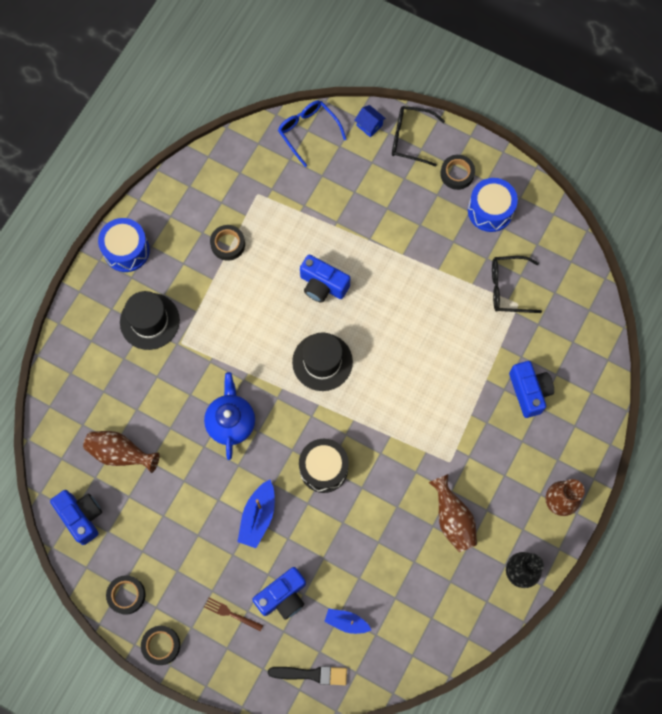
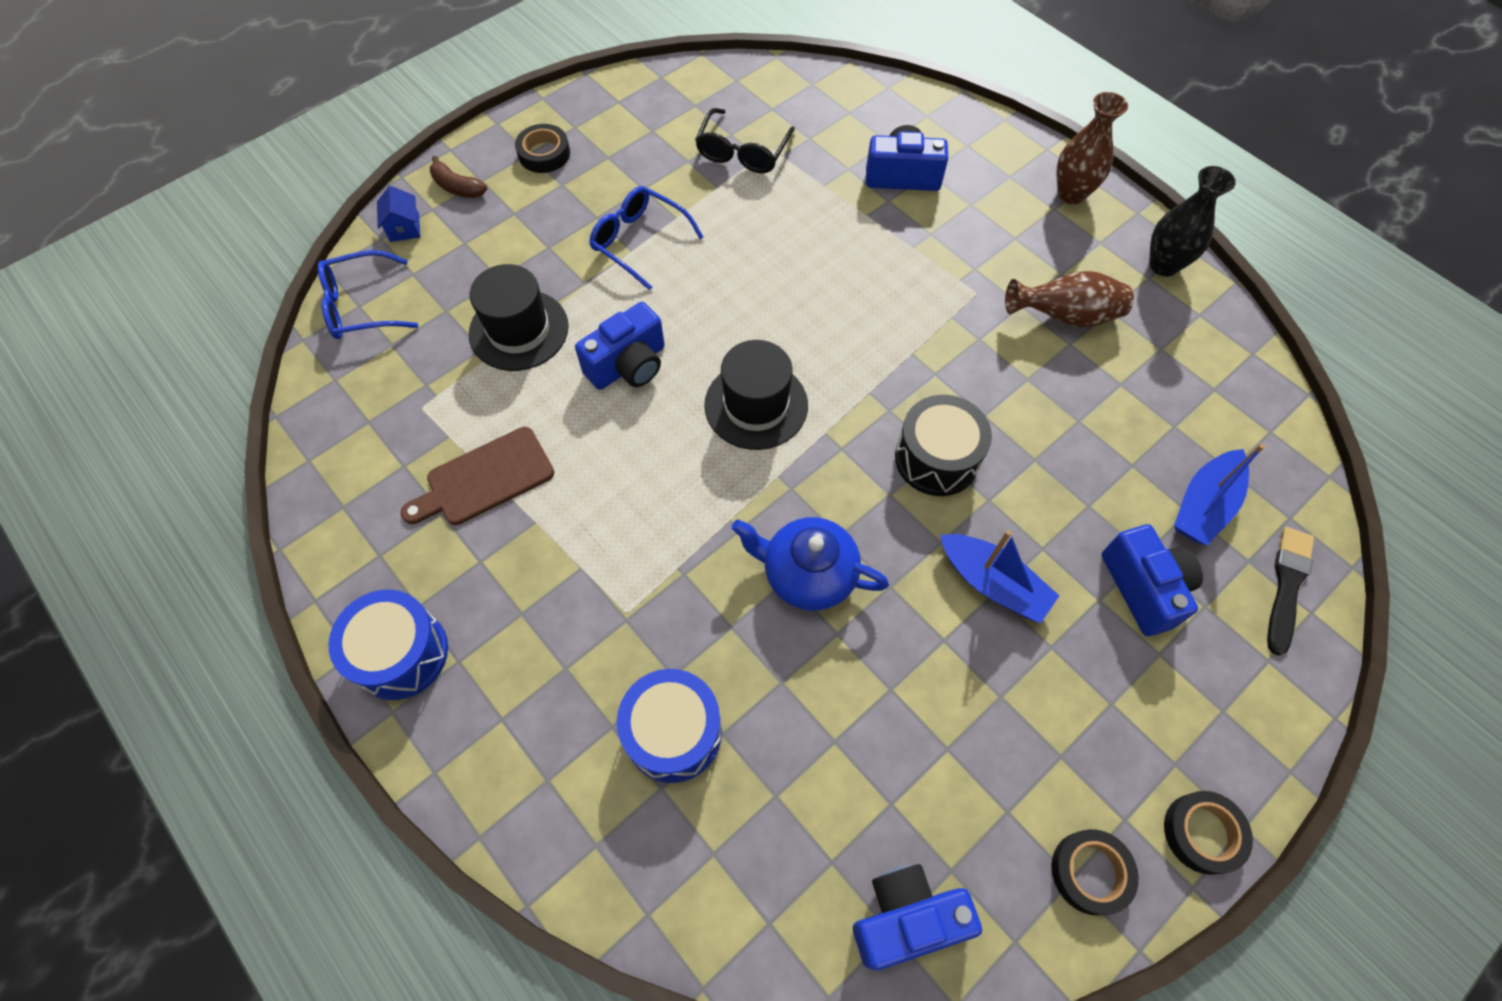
camera: 70 degrees left, 10 degrees down
brown vase [83,431,160,473] -> none
black hat [120,291,180,350] -> black hat moved to [469,264,569,371]
brown fork [204,597,263,632] -> none
black tape [210,225,245,261] -> brown cutting board [400,427,554,525]
blue boat [324,608,371,634] -> blue boat [1174,444,1265,545], size x1.50
blue house [355,105,386,138] -> blue house turned 75 degrees counterclockwise [377,186,420,242]
black glasses [392,106,445,167] -> brown banana [430,156,487,198]
blue drum [468,178,518,232] -> blue drum moved to [617,669,722,783]
none -> blue glasses [589,186,703,291]

